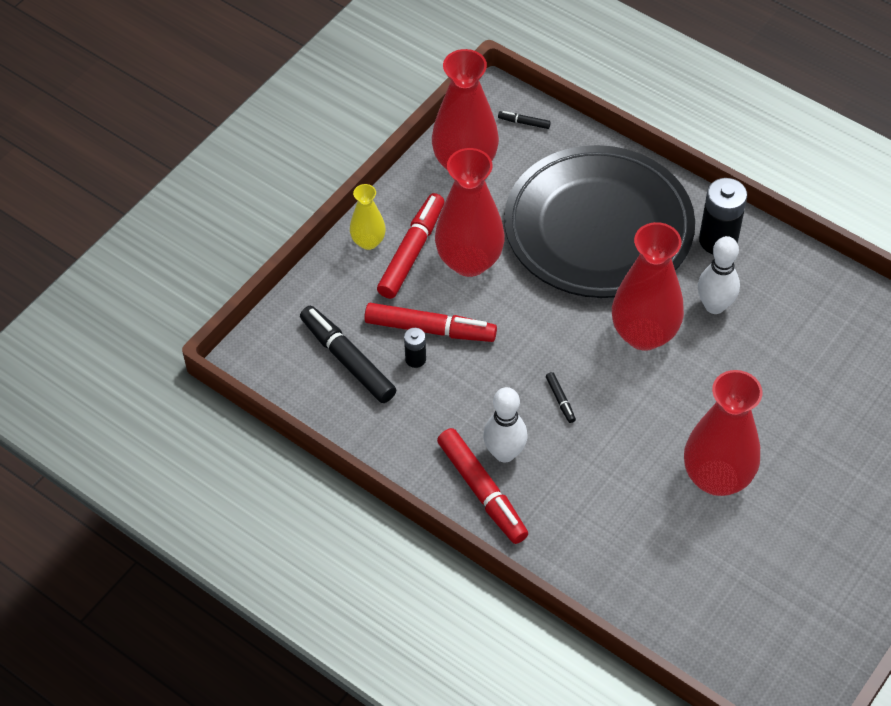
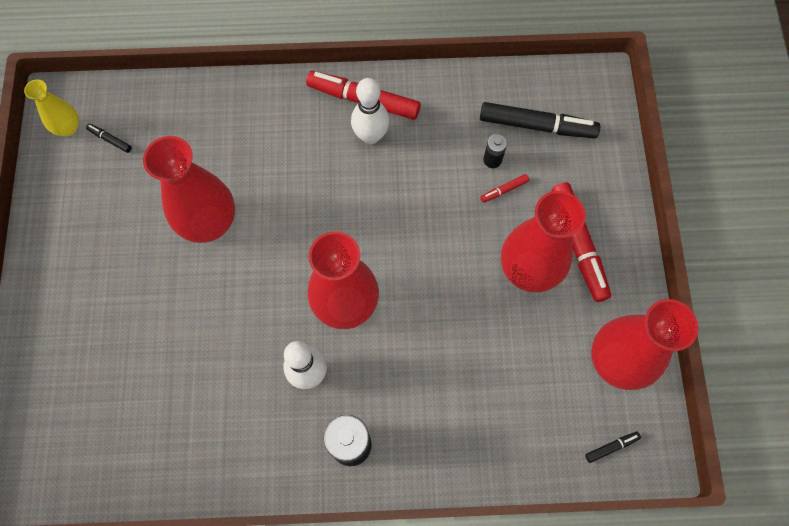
camera: 140 degrees right, 15 degrees up
yellow vase [350,184,386,250] -> yellow vase moved to [24,79,79,136]
red marker [364,303,497,342] -> red marker [480,174,529,203], size x0.43
black plate [504,145,695,298] -> none
black marker [546,372,576,423] -> black marker moved to [86,124,132,153]

